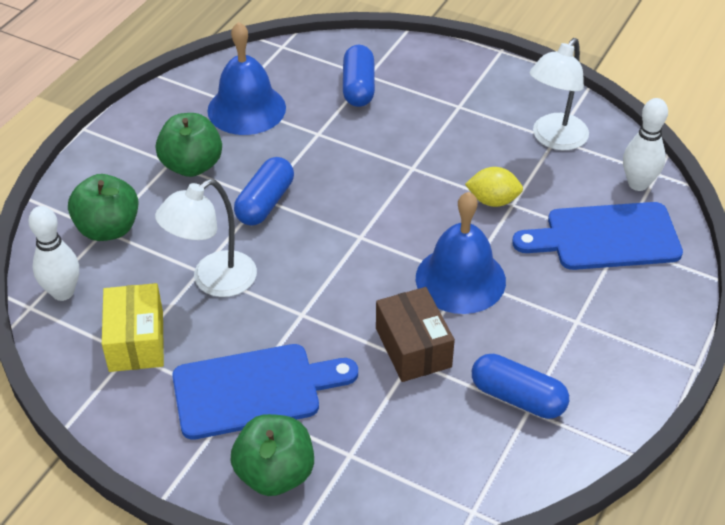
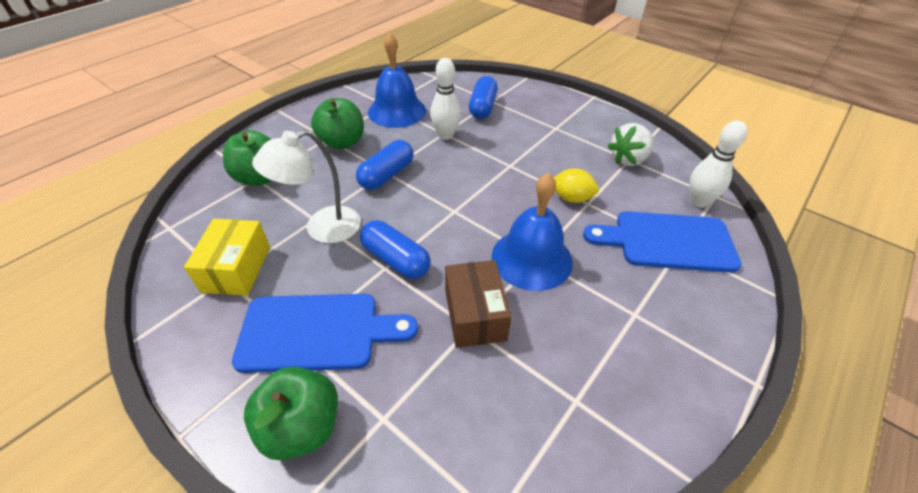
camera: 10 degrees right, 0 degrees up
white bowling pin [29,206,79,301] -> white bowling pin moved to [430,58,461,140]
blue capsule [472,354,569,419] -> blue capsule moved to [360,220,431,279]
white lamp [530,38,589,150] -> white strawberry [607,123,654,166]

